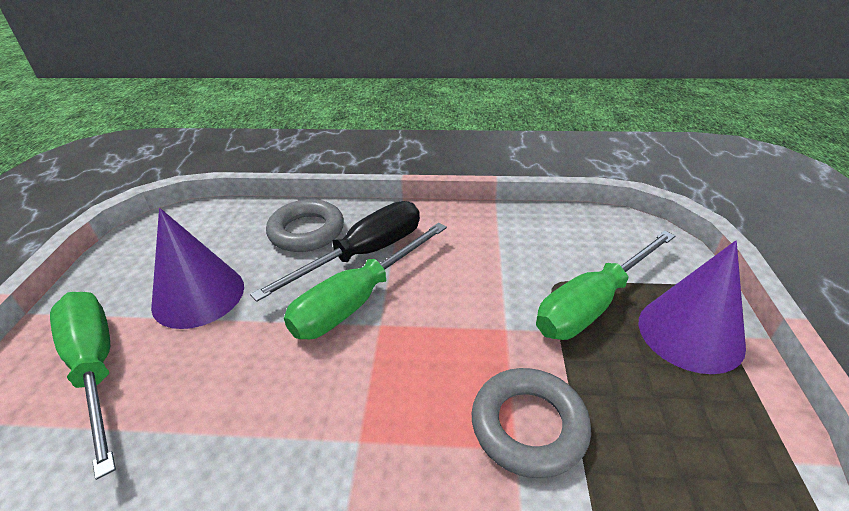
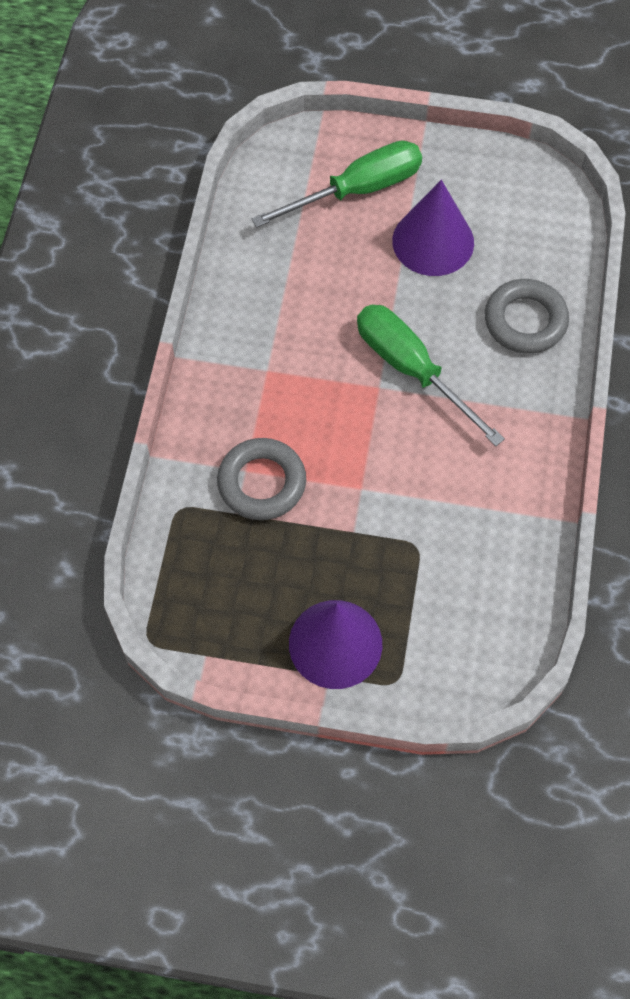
camera: 95 degrees right, 25 degrees up
black screwdriver [250,201,420,302] -> none
green screwdriver [536,231,675,340] -> none

